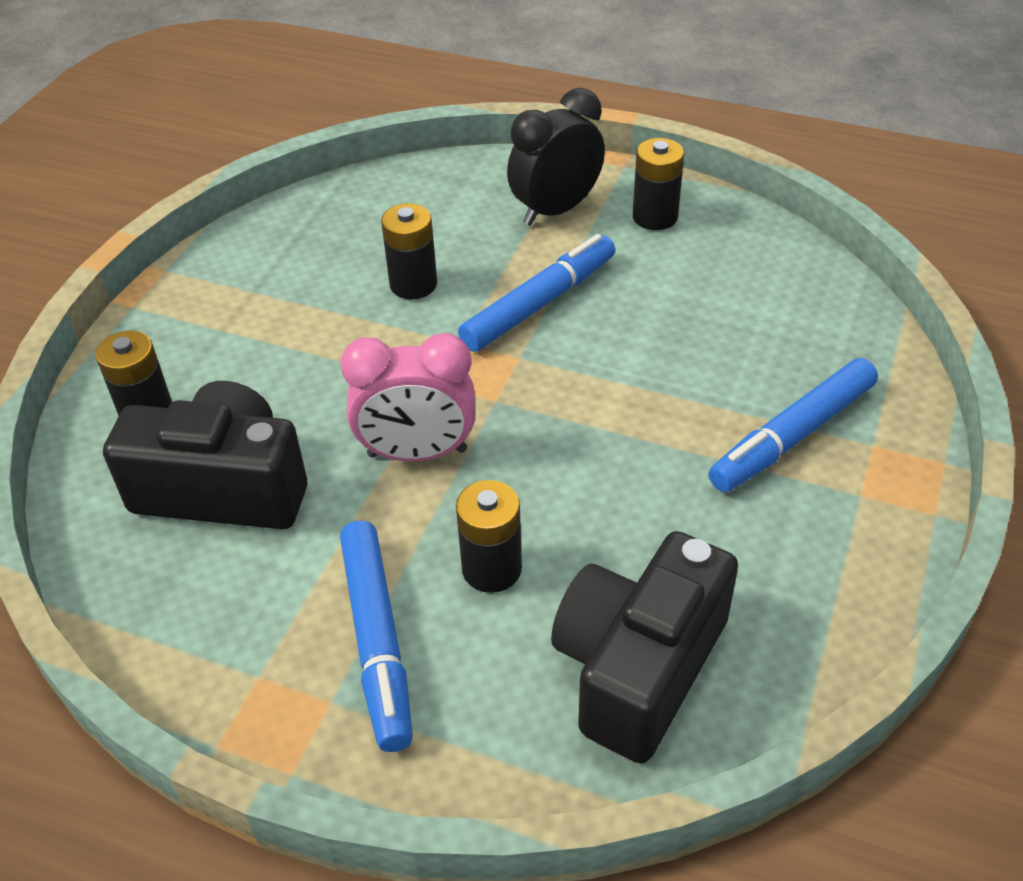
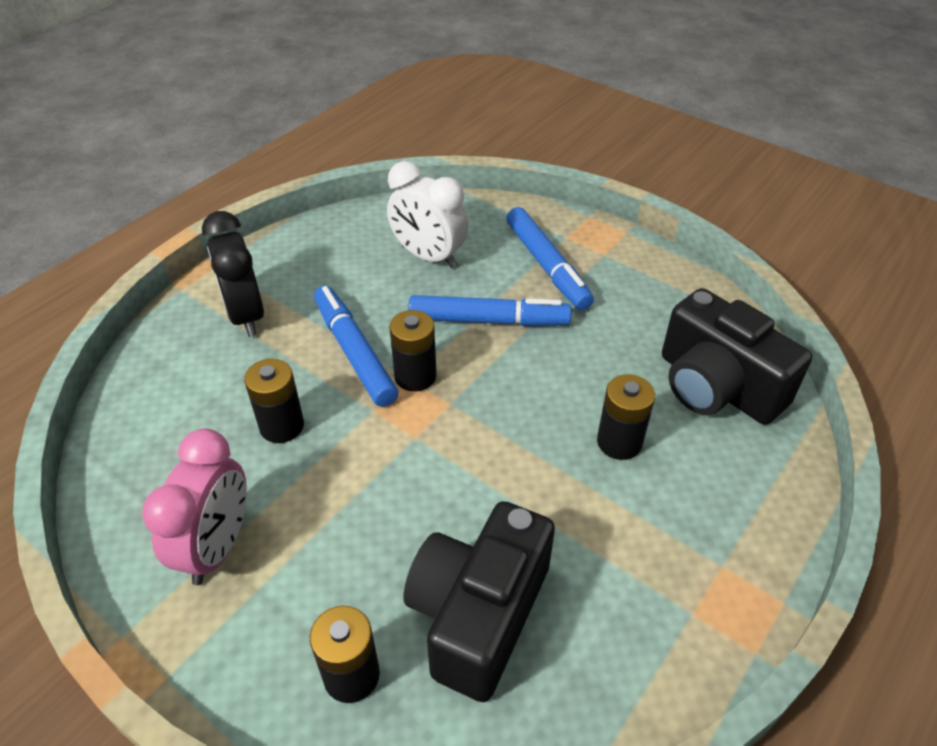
camera: 75 degrees left, 0 degrees up
pink clock [340,333,475,461] -> pink clock moved to [142,429,247,585]
blue marker [340,520,413,752] -> blue marker moved to [408,295,571,326]
black battery [633,138,684,230] -> black battery moved to [389,310,437,392]
none -> white clock [387,161,468,268]

